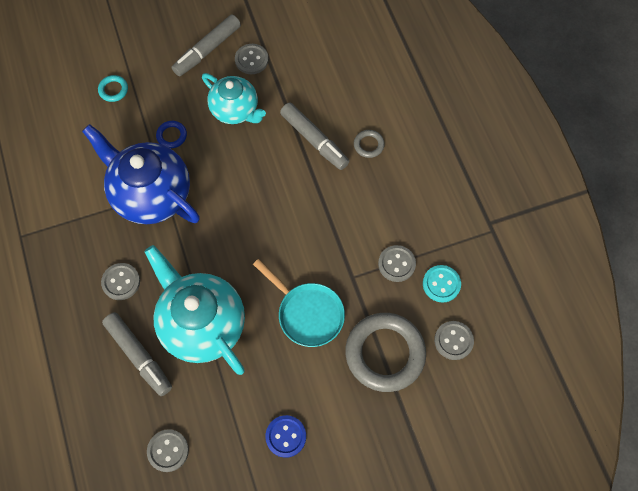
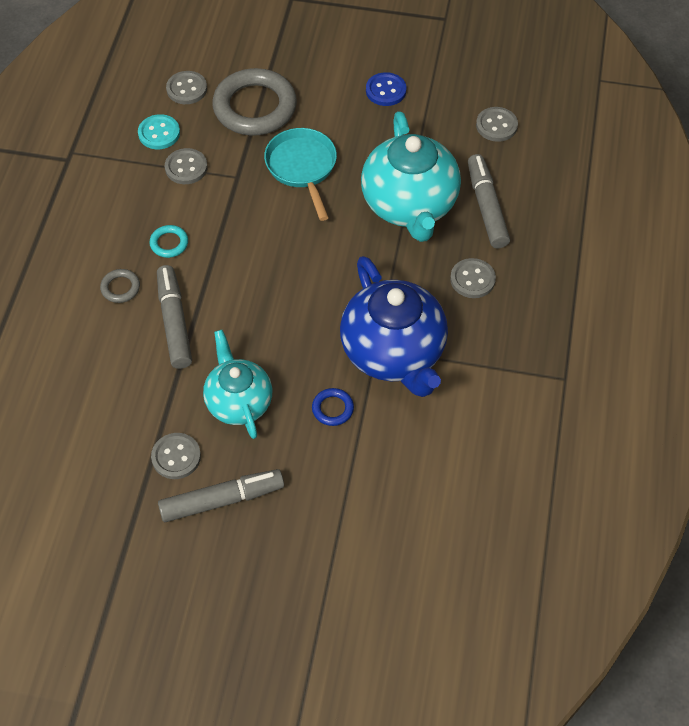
camera: 150 degrees left, 10 degrees down
turquoise ring [98,75,128,102] -> turquoise ring moved to [149,225,188,258]

